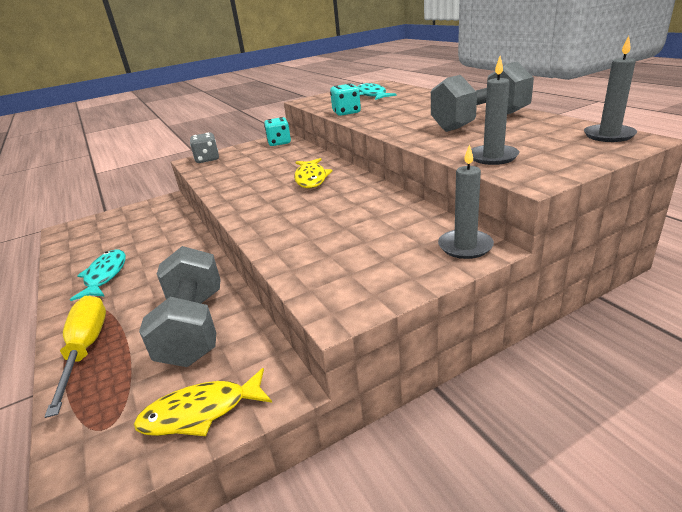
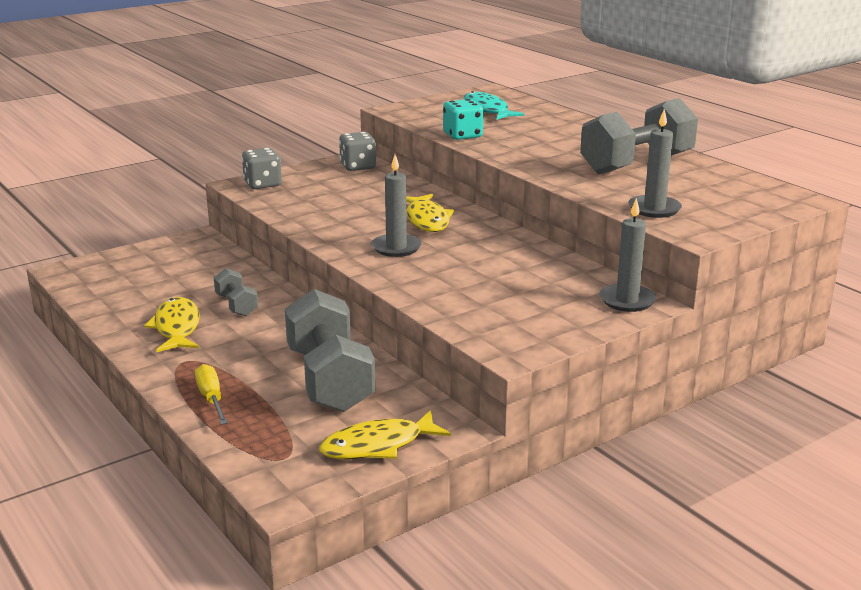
camera: 10 degrees left, 5 degrees down
yellow screwdriver [44,296,106,418] -> yellow screwdriver [195,364,228,425], size x0.60
turquoise fish [70,249,126,301] -> yellow fish [144,297,200,352]
turquoise dice [264,117,291,146] -> grey dice [339,132,376,171]
grey candle [584,36,637,142] -> grey candle moved to [371,155,422,257]
none -> grey dumbbell [214,268,258,316]

